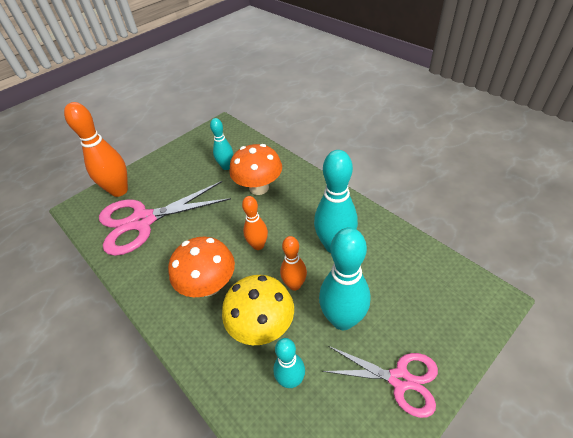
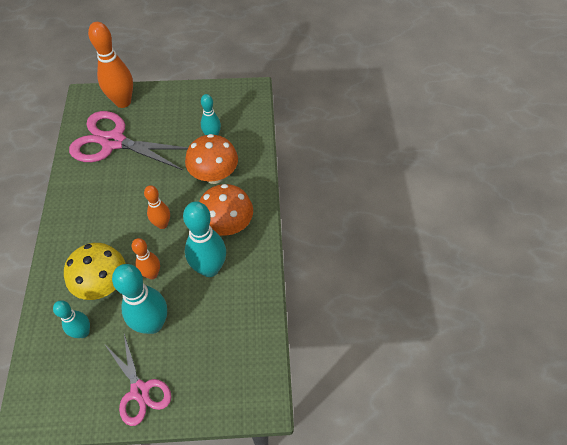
camera: 35 degrees right, 10 degrees up
orange mushroom [168,237,235,297] -> orange mushroom moved to [199,184,253,236]

